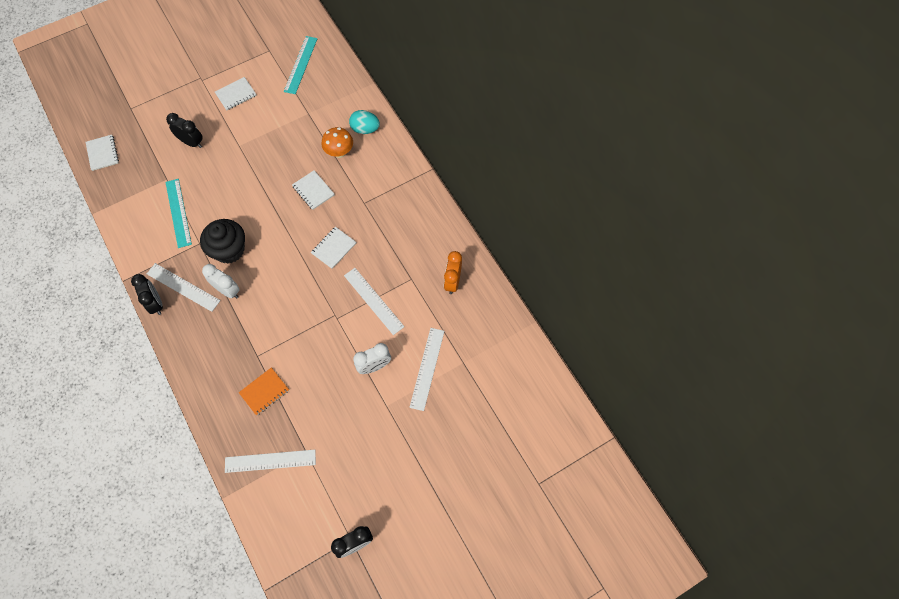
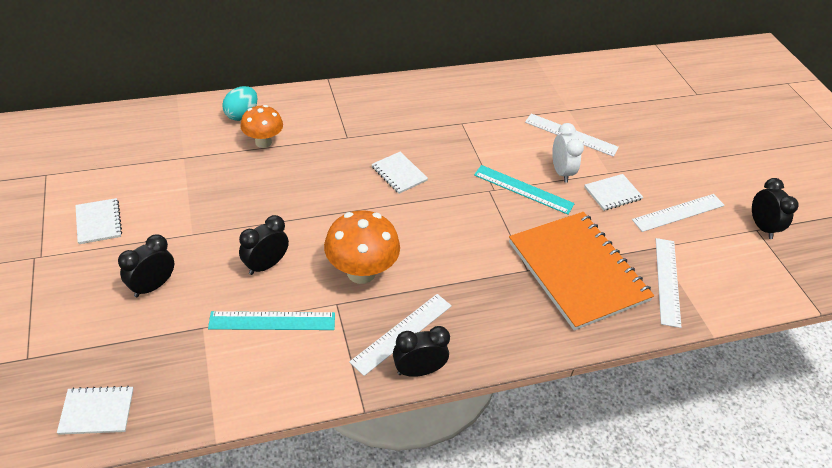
camera: 80 degrees left, 20 degrees down
black cupcake [200,219,245,264] -> orange mushroom [324,210,400,284]
white clock [202,264,240,298] -> none
orange notebook [239,367,289,415] -> orange notebook [509,212,654,331], size x2.34
turquoise ruler [284,36,318,94] -> turquoise ruler moved to [474,165,575,215]
white notebook [292,170,335,210] -> white notebook moved to [584,174,643,211]
white ruler [344,268,405,335] -> white ruler moved to [632,194,725,232]
orange clock [444,251,462,294] -> none
none -> black clock [239,215,289,275]

